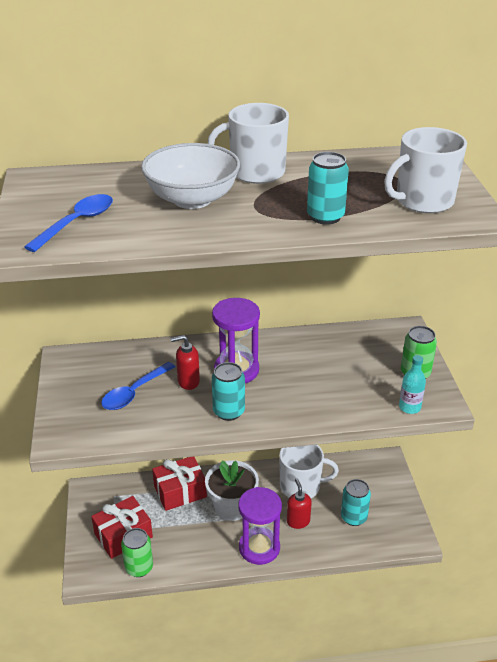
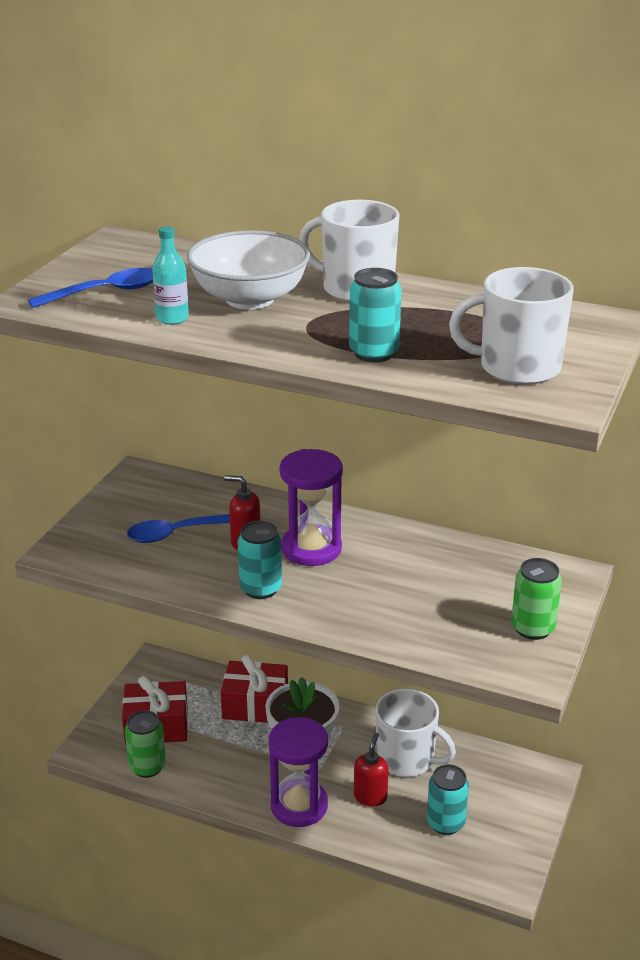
camera: 30 degrees right, 5 degrees down
turquoise bottle [399,355,426,414] -> turquoise bottle moved to [152,226,189,325]

